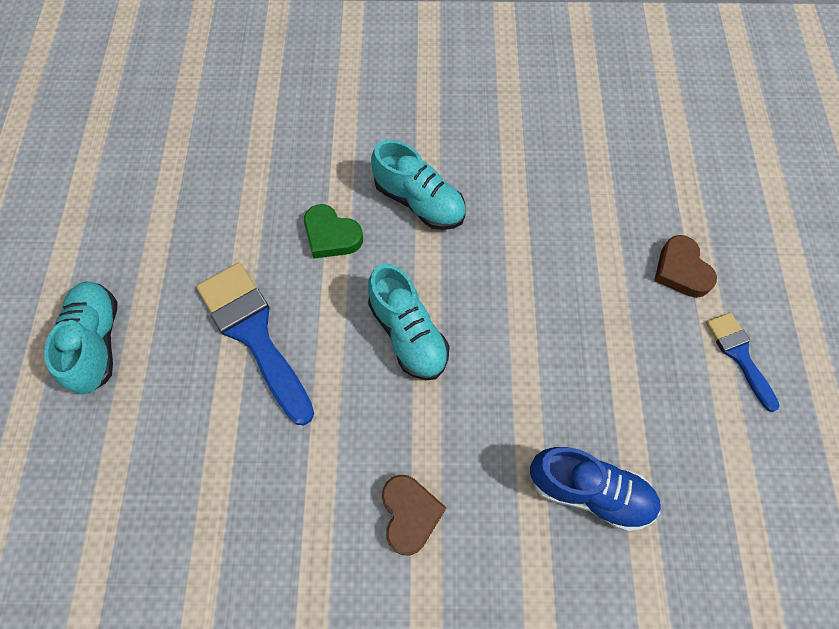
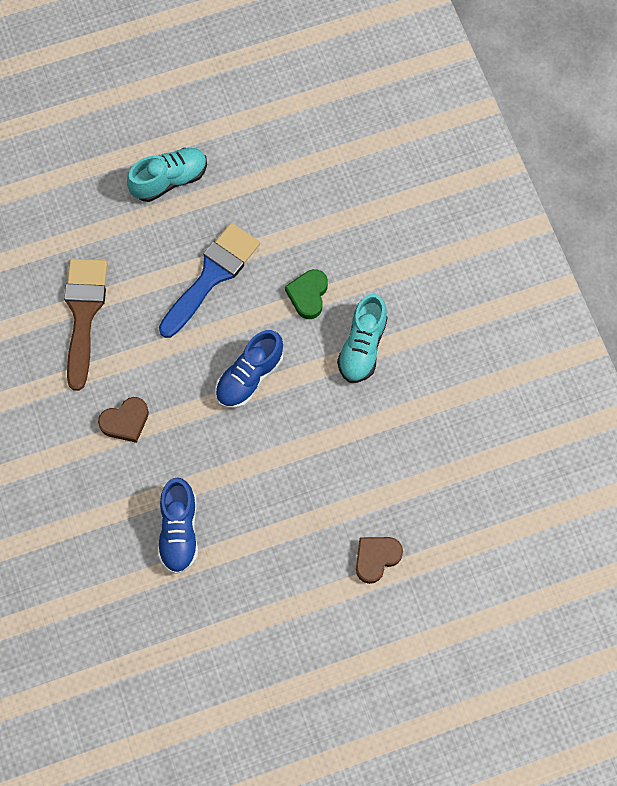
camera: 70 degrees right, 5 degrees up
turquoise shoe [368,263,450,380] -> blue shoe [215,330,283,408]
blue brush [706,312,780,412] -> none
none -> brown brush [64,259,107,391]

